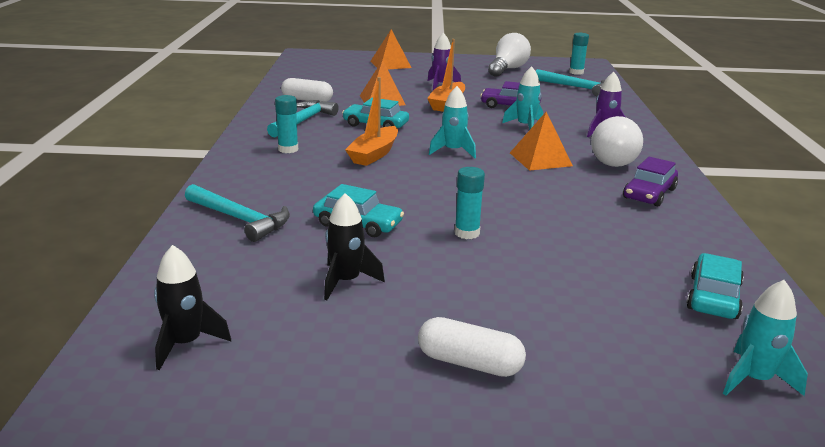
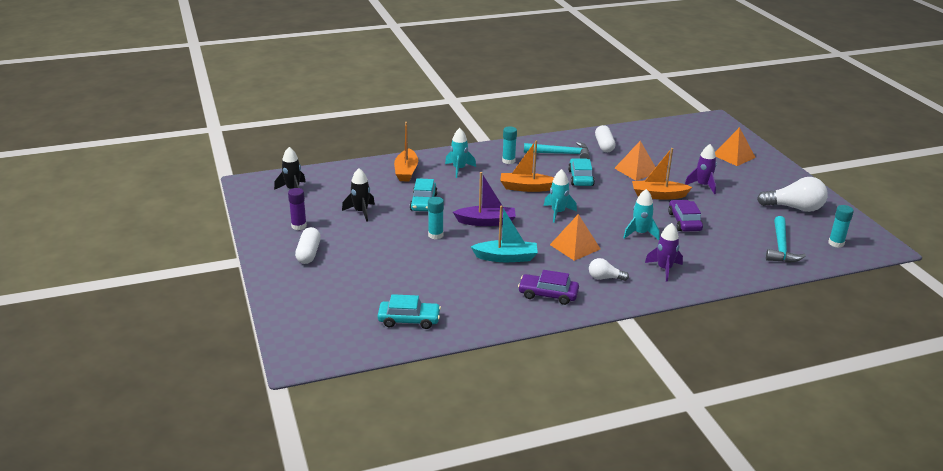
camera: 70 degrees right, 5 degrees up
turquoise hammer [185,184,290,242] -> orange boat [394,122,418,182]
white light bulb [591,116,643,167] -> white light bulb [589,258,629,281], size x0.55
turquoise rocket [723,280,808,396] -> turquoise rocket moved to [445,128,476,178]
none -> purple glue stick [288,188,307,230]
none -> purple boat [453,172,516,226]
none -> turquoise boat [471,205,538,262]

